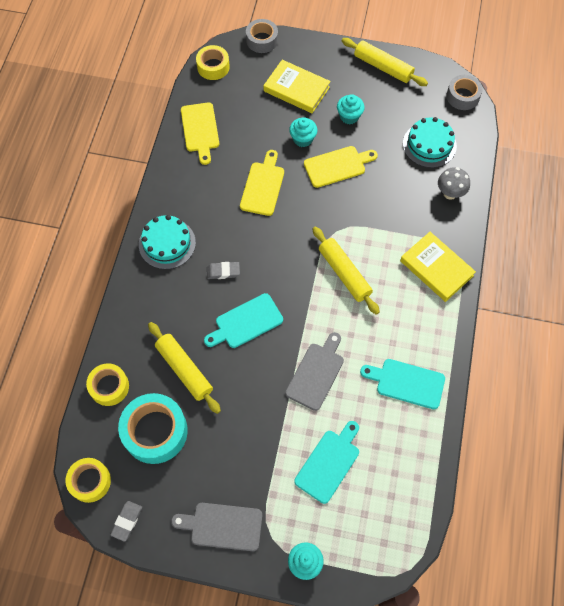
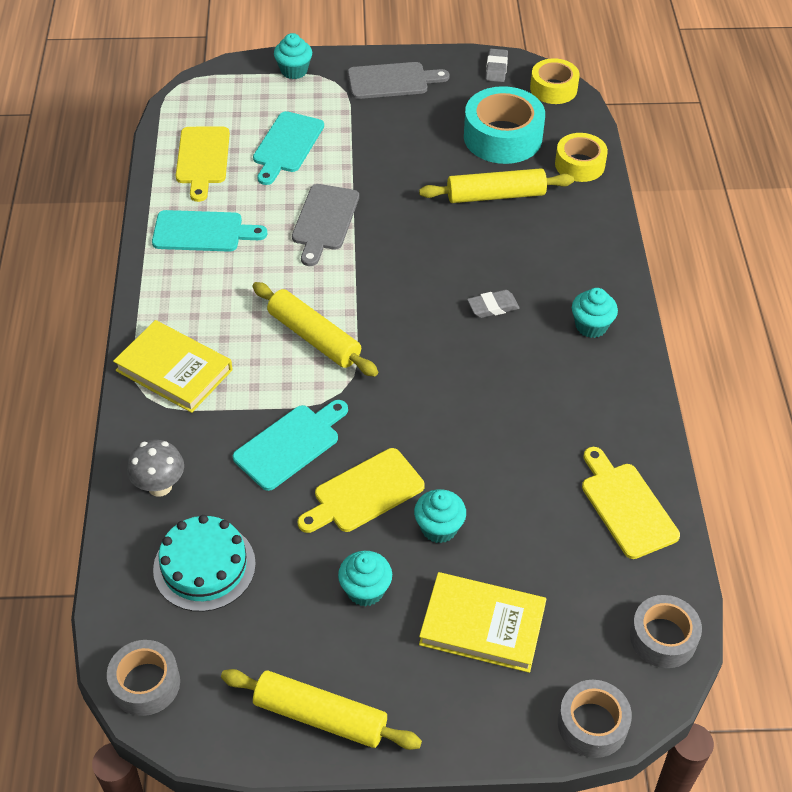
camera: 165 degrees right, 15 degrees down
turquoise cake [139,215,196,269] -> turquoise cupcake [572,288,618,338]
yellow rolling pin [148,322,221,414] -> yellow rolling pin turned 45 degrees counterclockwise [419,168,574,203]
yellow tape [196,45,230,80] -> grey tape [630,595,702,668]
turquoise cutting board [204,293,283,348] -> turquoise cutting board moved to [233,400,348,491]
yellow cutting board [240,150,284,216] -> yellow cutting board moved to [176,126,230,202]

